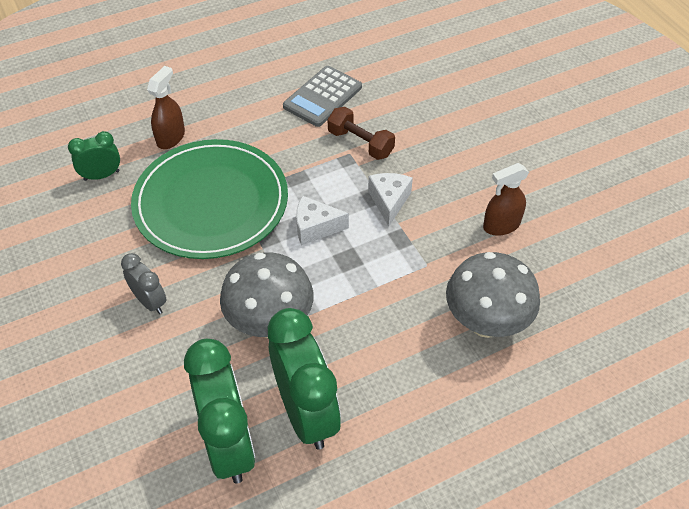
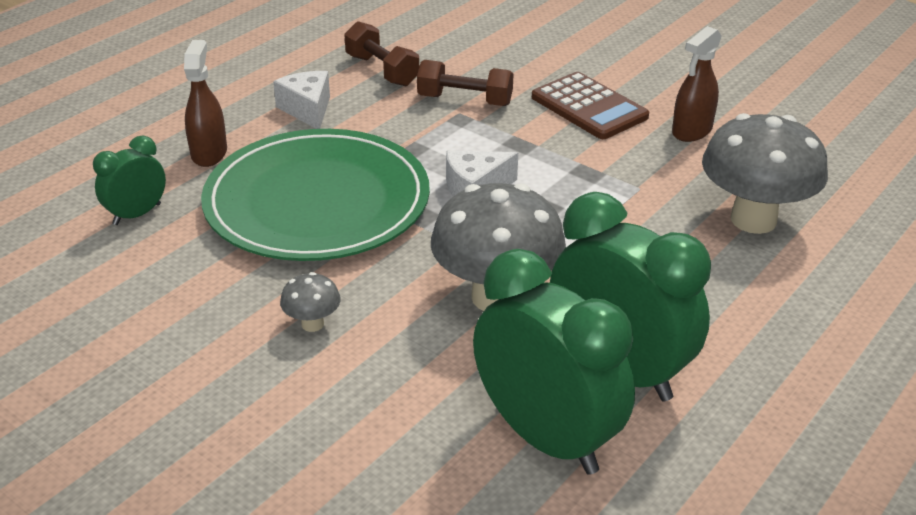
camera: 25 degrees left, 15 degrees down
grey clock [121,253,166,314] -> grey mushroom [280,272,341,332]
grey calculator [283,66,362,127] -> brown dumbbell [344,21,419,86]
white cheese [368,173,413,227] -> white cheese moved to [273,71,330,129]
none -> brown calculator [532,72,649,139]

